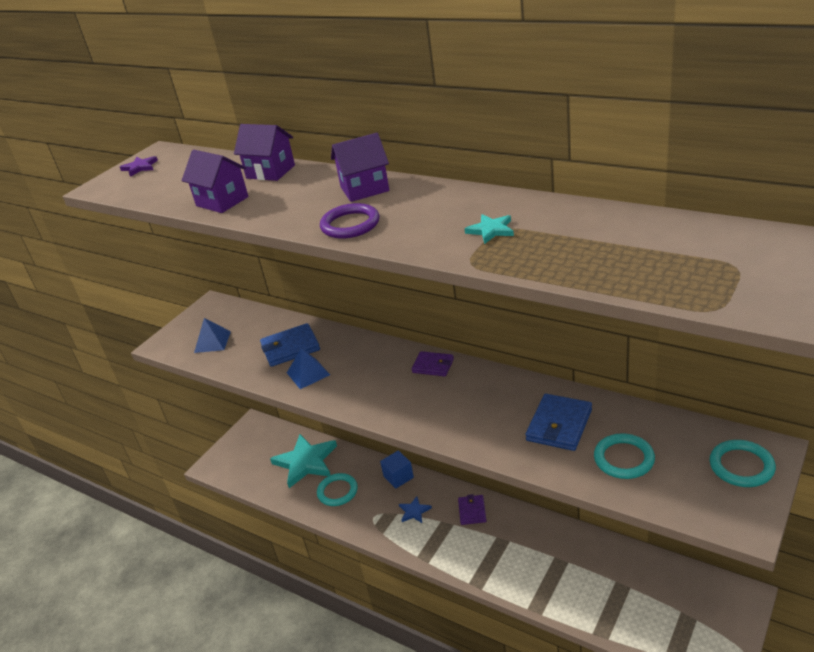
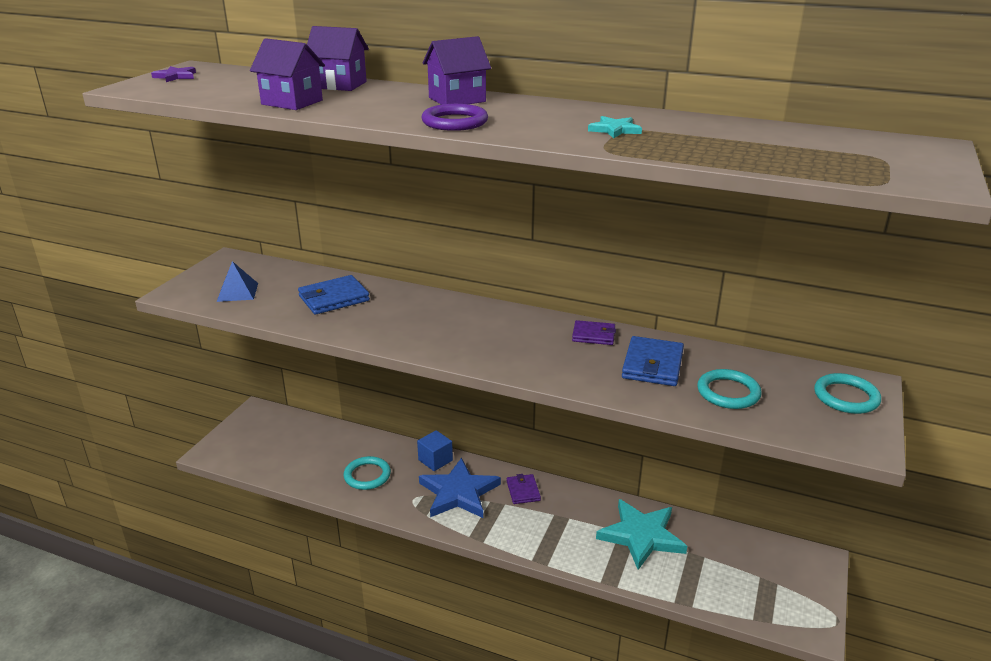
camera: 15 degrees left, 5 degrees down
turquoise star [270,434,337,488] -> turquoise star moved to [596,499,687,570]
blue pyramid [287,348,330,389] -> none
blue star [399,496,432,523] -> blue star [419,458,501,518], size x2.22
purple wallet [412,351,454,376] -> purple wallet moved to [572,320,616,345]

